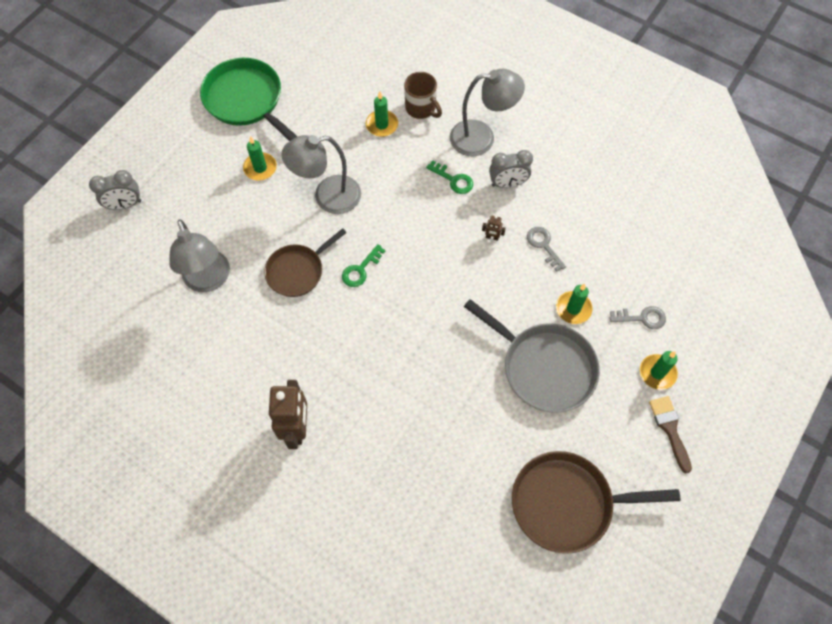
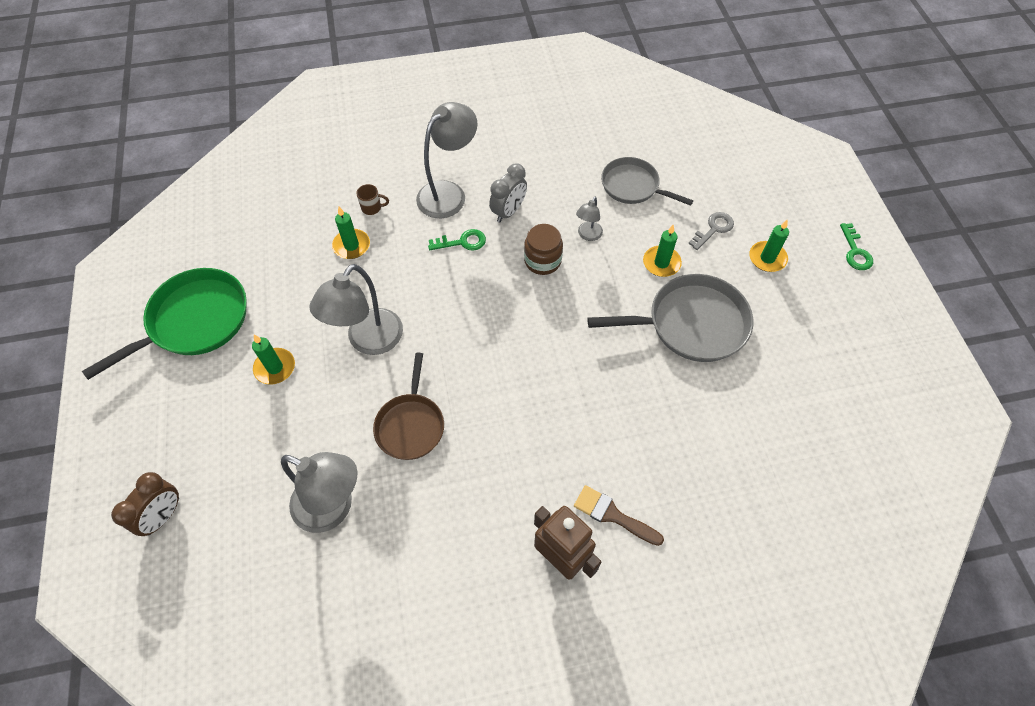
camera: 45 degrees left, 5 degrees down
grey clock [89,170,141,210] -> brown clock [111,472,179,536]
green pan [200,58,298,141] -> green pan turned 135 degrees clockwise [82,268,247,380]
green key [342,244,385,287] -> green key moved to [840,223,873,270]
brown mug [404,72,442,119] -> brown mug [356,184,389,215], size x0.59
brown robot [482,215,506,241] -> brown jar [524,224,563,275]
brown pan [512,451,681,554] -> none
grey key [527,227,566,272] -> grey lamp [576,196,603,241]
brown brush [649,396,692,473] -> brown brush moved to [574,485,664,546]
none -> grey pan [601,157,693,206]

